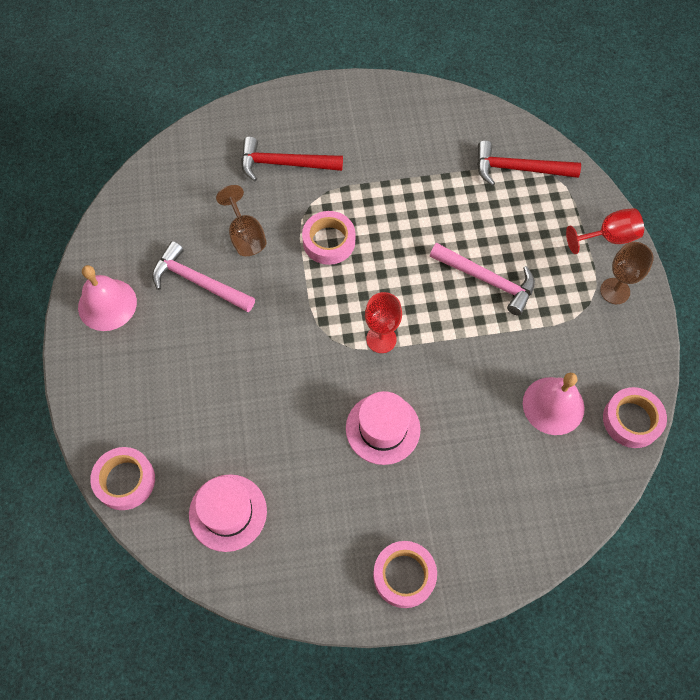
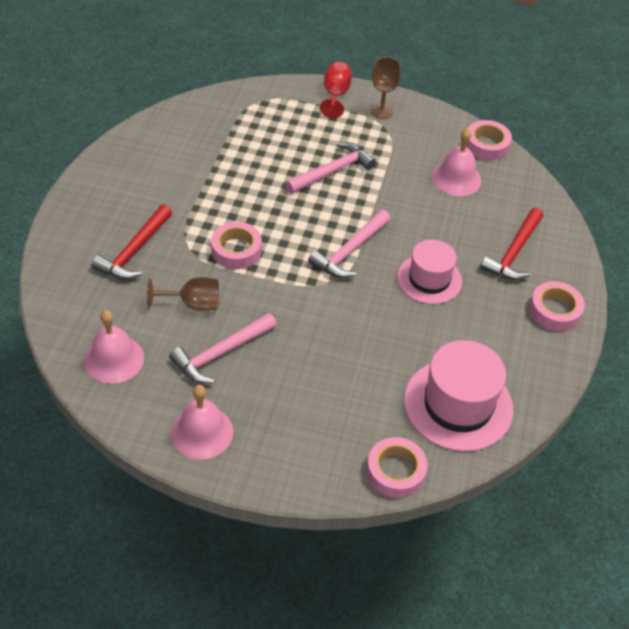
camera: 70 degrees left, 15 degrees down
pink hat [189,474,267,552] -> pink hat [404,340,513,452], size x1.52
red goblet [365,292,402,353] -> pink hammer [308,210,391,278]
red hammer [477,141,581,186] -> red hammer moved to [480,208,543,280]
none -> pink bell [84,310,144,384]

